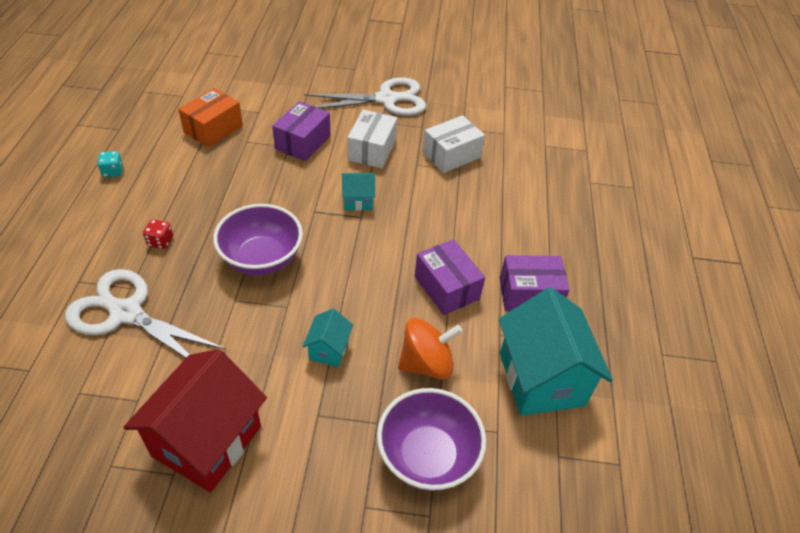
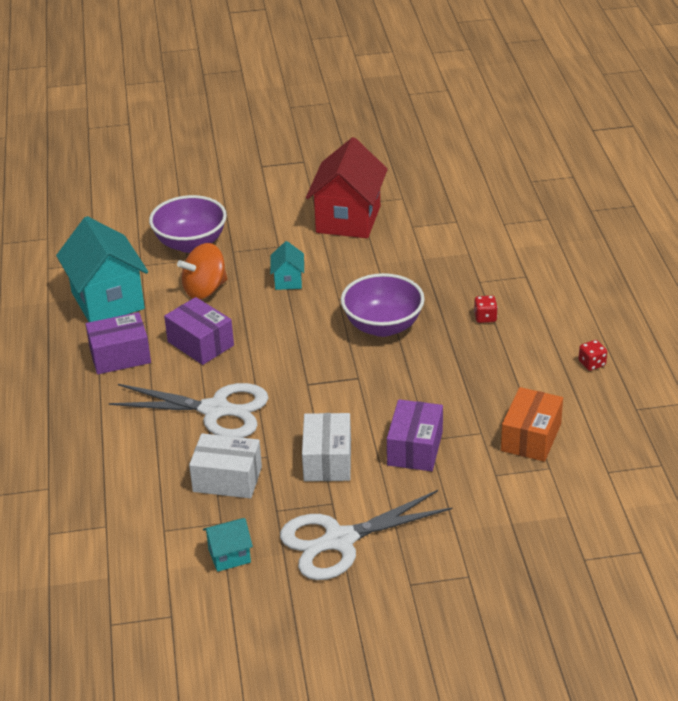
camera: 170 degrees right, 10 degrees down
white scissors [65,269,226,358] -> white scissors moved to [109,383,269,438]
turquoise dice [97,151,123,177] -> red dice [578,340,607,371]
turquoise house [342,173,375,211] -> turquoise house moved to [203,518,253,572]
white box [423,115,485,173] -> white box turned 60 degrees clockwise [189,433,262,499]

